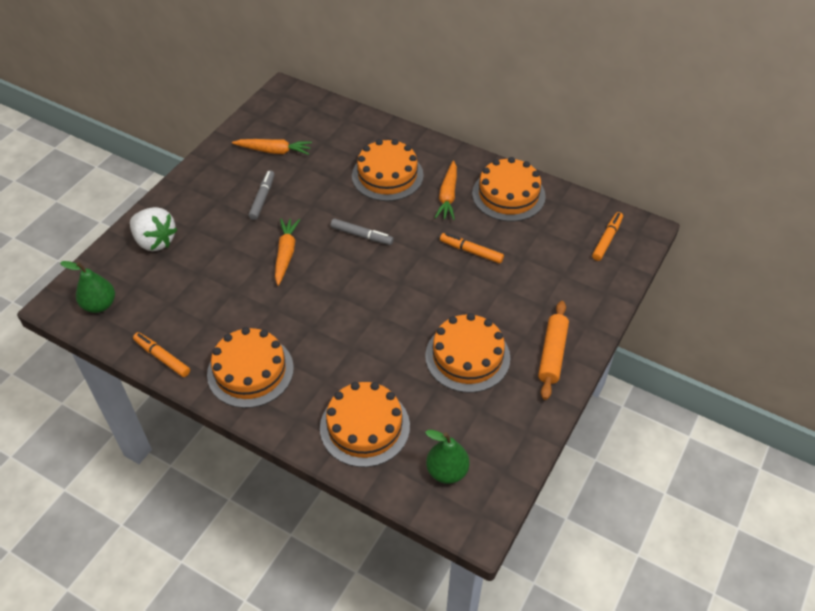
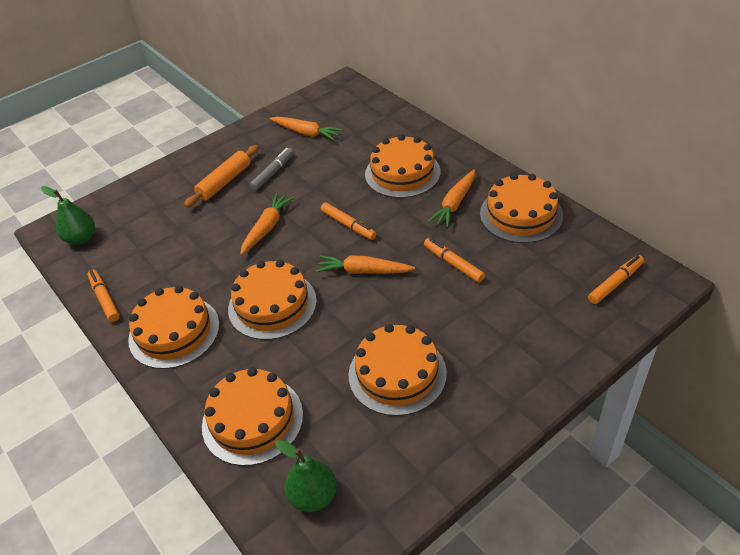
camera: 25 degrees right, 5 degrees down
white strawberry [130,207,177,251] -> none
grey marker [330,218,394,245] -> orange marker [321,203,376,240]
orange rolling pin [538,301,569,400] -> orange rolling pin moved to [184,145,259,208]
none -> orange cake [228,260,317,340]
none -> orange carrot [316,255,415,274]

